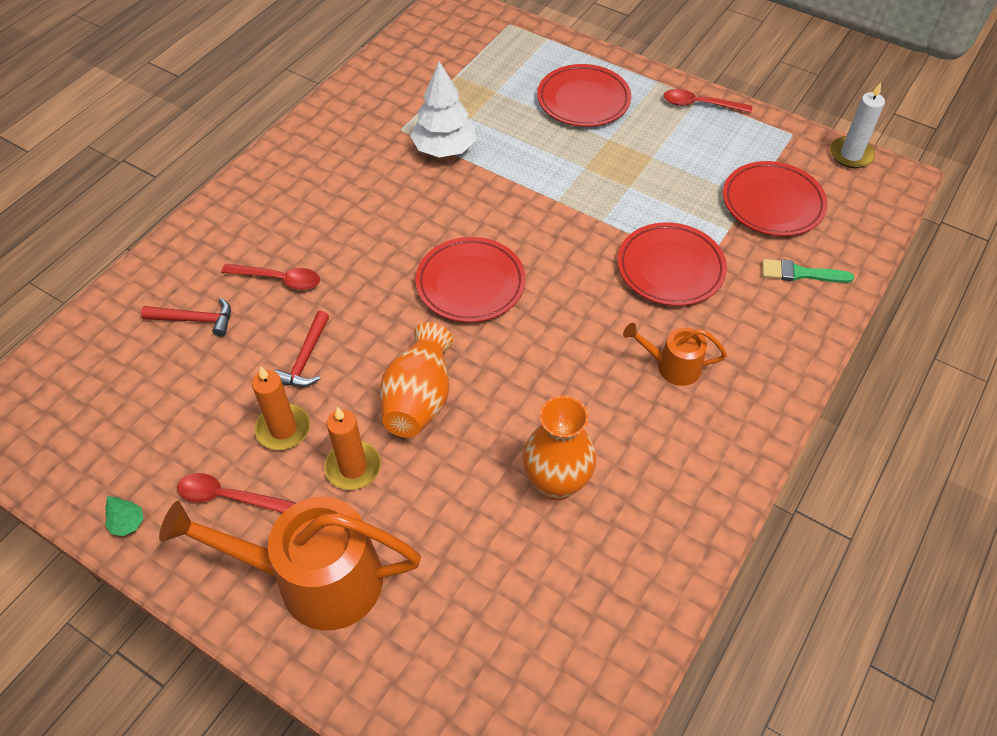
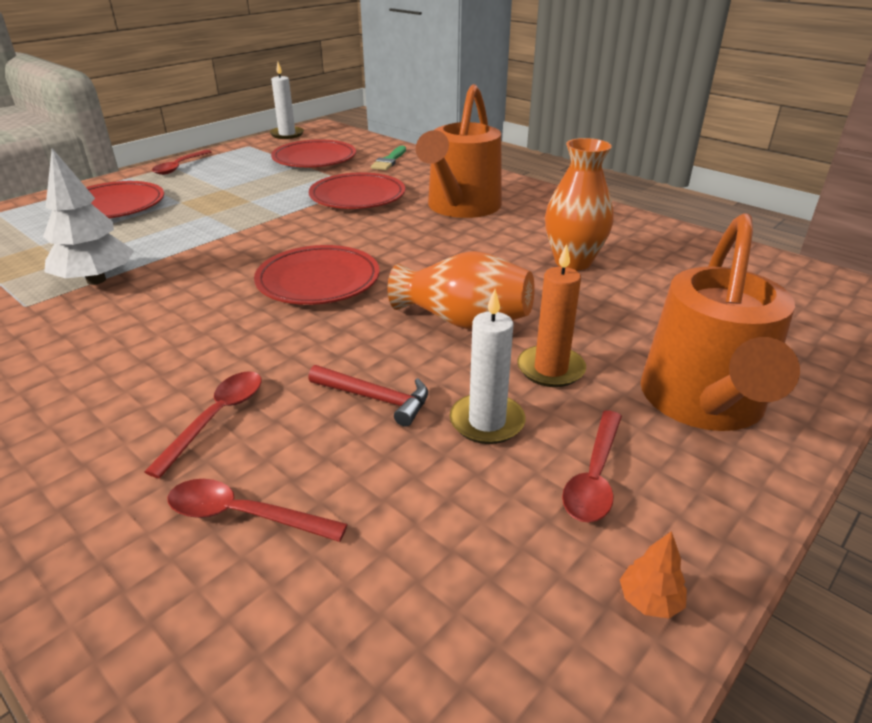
camera: 80 degrees left, 20 degrees down
green tree [105,496,144,536] -> orange tree [620,531,687,618]
red hammer [141,298,231,337] -> red spoon [167,479,348,542]
orange candle [252,366,310,450] -> white candle [449,289,526,444]
orange watering can [623,323,727,386] -> orange watering can [416,84,502,218], size x2.01

